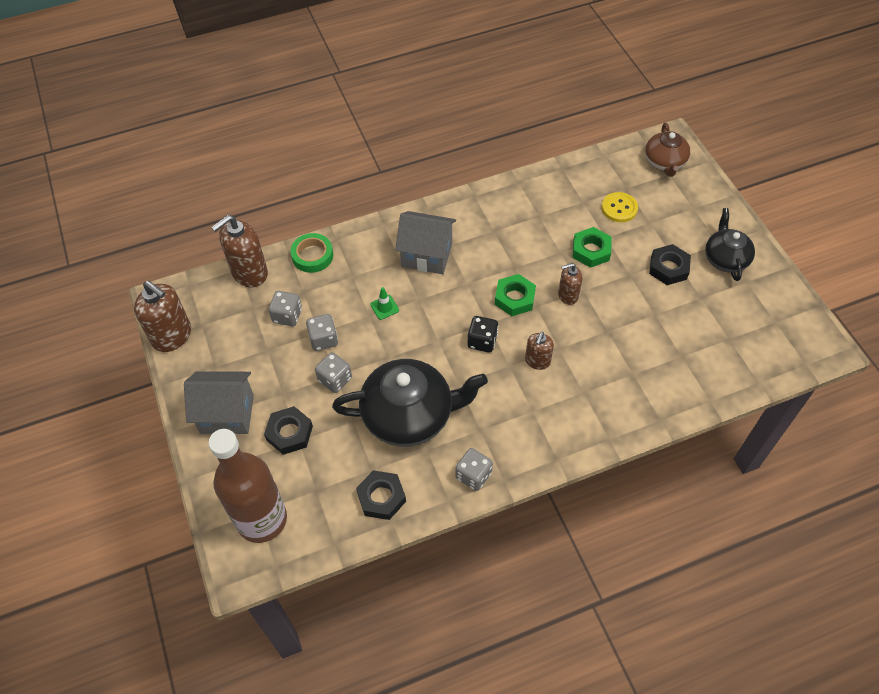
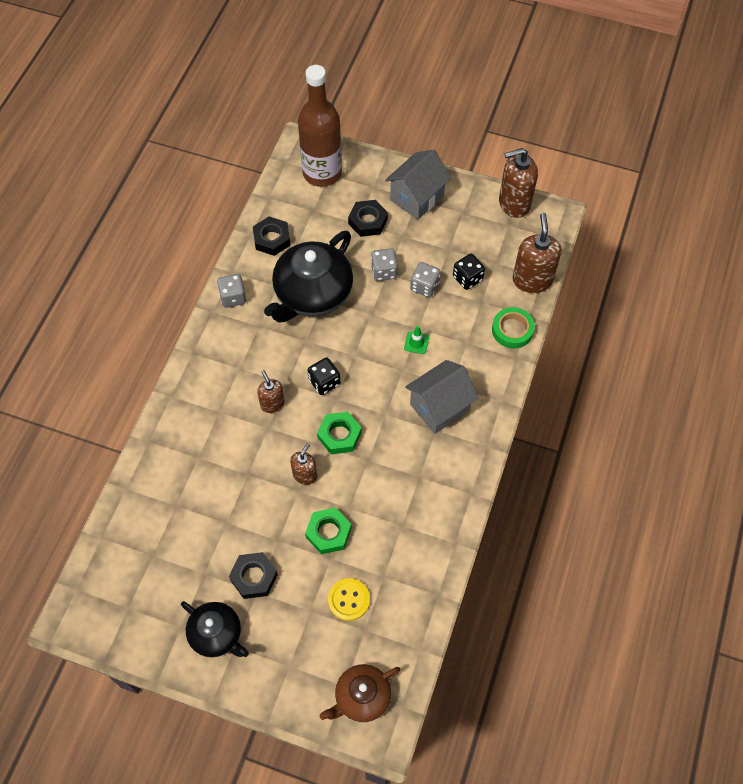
camera: 130 degrees right, 5 degrees up
grey dice [269,291,302,326] -> black dice [453,254,485,290]
brown teapot [645,123,690,177] -> brown teapot turned 75 degrees counterclockwise [319,664,400,723]

